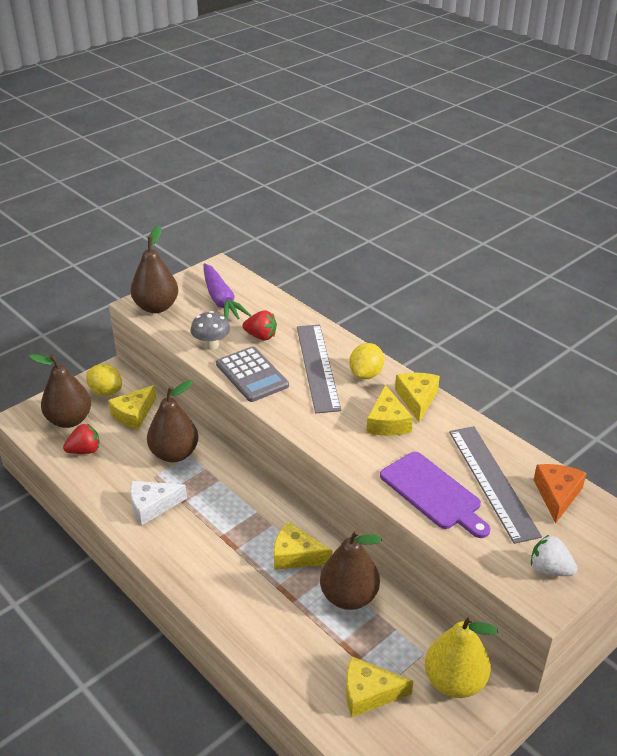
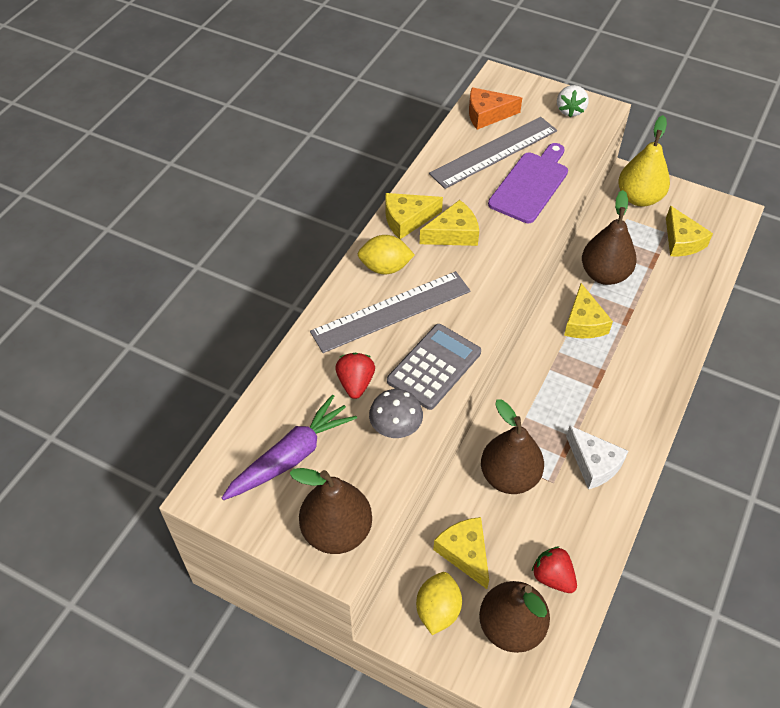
camera: 110 degrees left, 15 degrees up
yellow cheese [108,385,156,429] -> yellow cheese turned 135 degrees counterclockwise [433,517,489,589]

